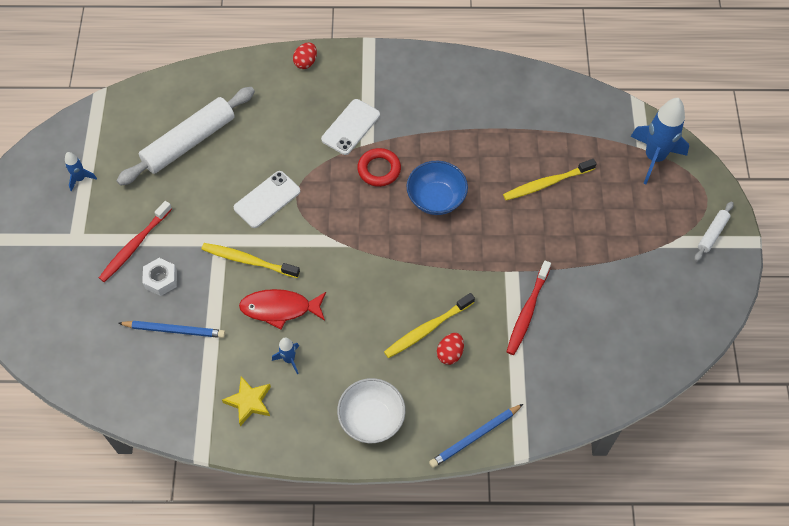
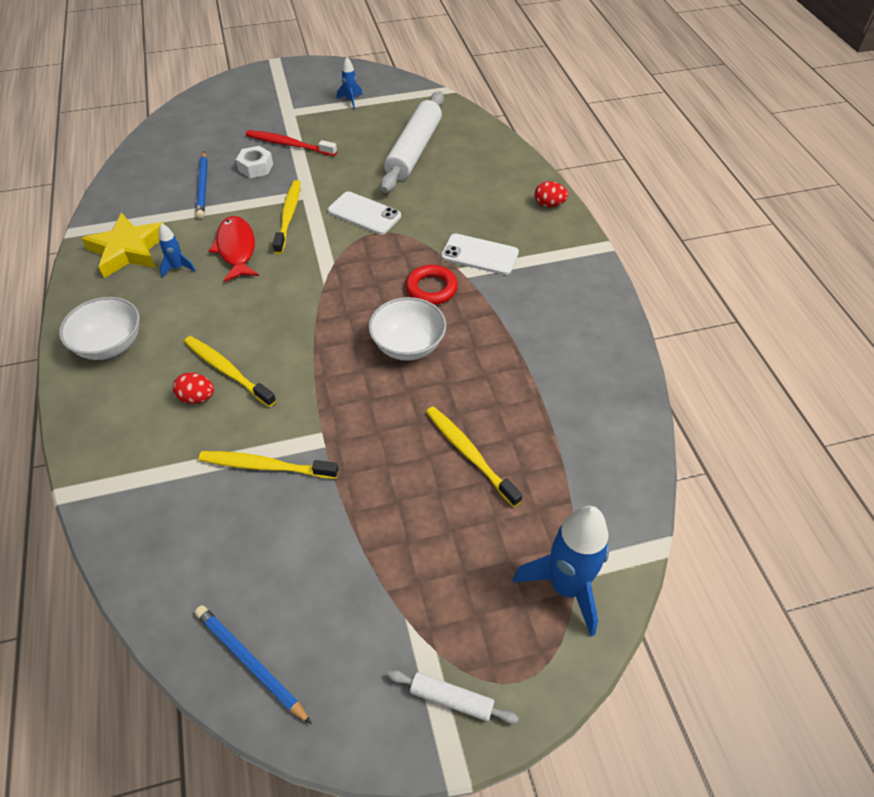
camera: 75 degrees right, 10 degrees down
white rolling pin [116,87,255,186] -> white rolling pin turned 75 degrees clockwise [380,91,444,193]
yellow star [222,376,271,426] -> yellow star [81,213,164,278], size x1.57
blue bowl [407,161,468,215] -> white bowl [369,297,446,361]
blue pencil [429,404,523,468] -> blue pencil moved to [195,605,312,725]
red toothbrush [506,261,551,355] -> yellow toothbrush [199,451,339,479]

